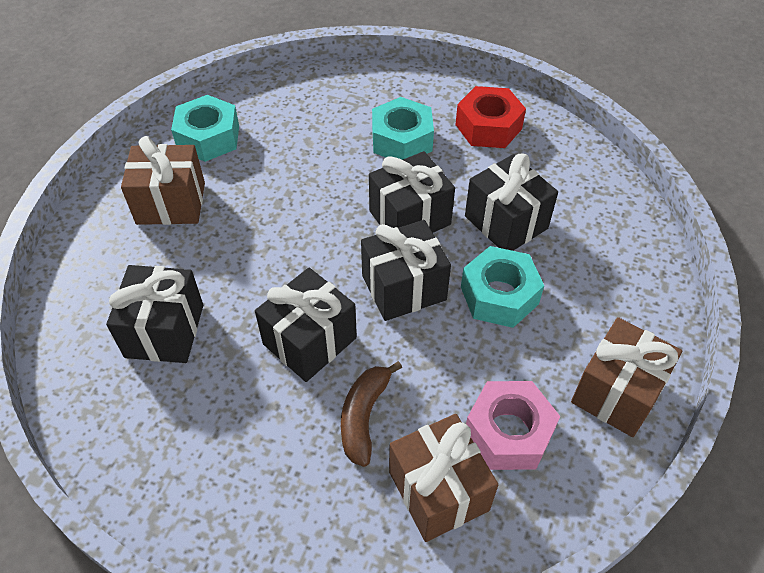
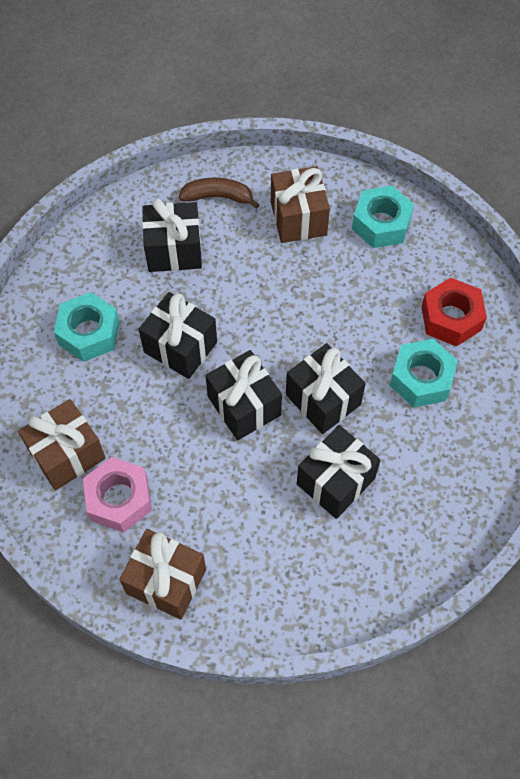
camera: 80 degrees right, 10 degrees up
brown banana [341,361,402,467] -> brown banana moved to [179,178,260,209]
red nut [455,86,526,148] -> red nut moved to [421,277,487,347]
turquoise nut [461,246,544,328] -> turquoise nut moved to [54,292,120,362]

